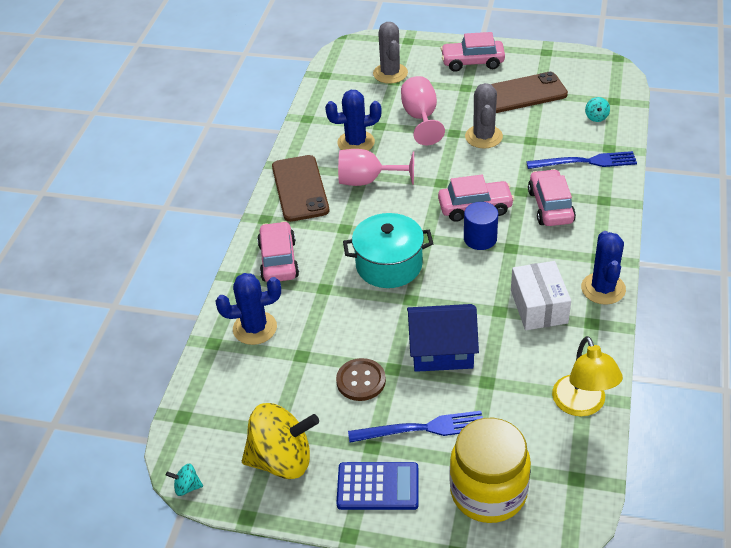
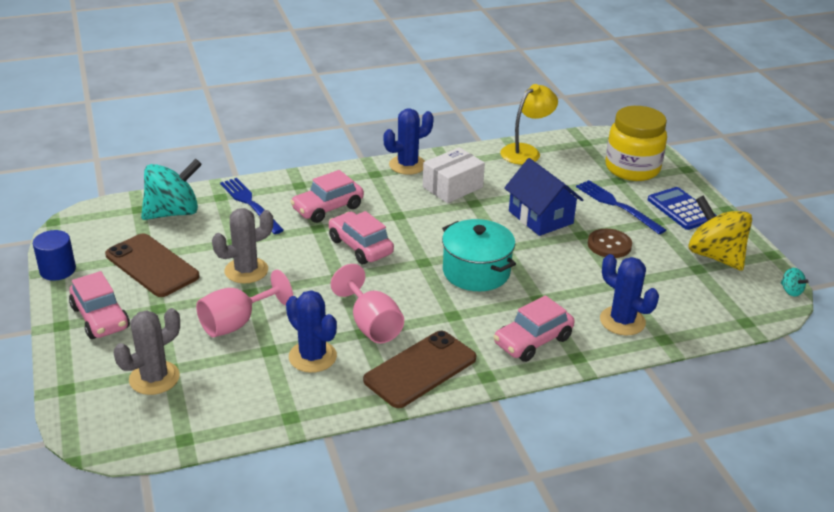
camera: 125 degrees left, 10 degrees down
blue cylinder [464,202,498,250] -> blue cylinder moved to [33,230,76,281]
turquoise spinning top [585,97,610,122] -> turquoise spinning top [141,159,202,220], size x2.47

